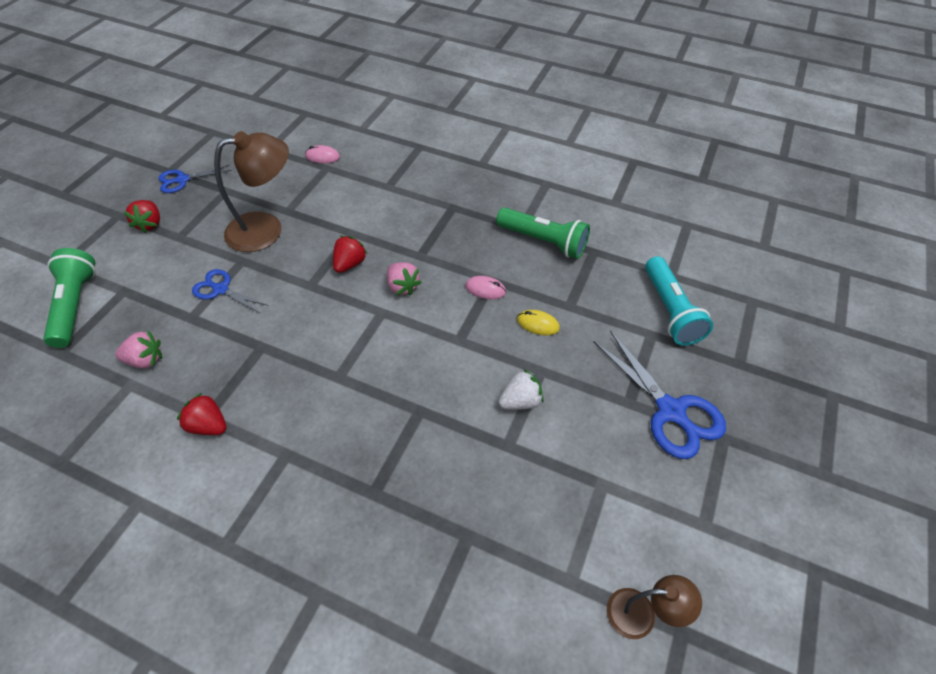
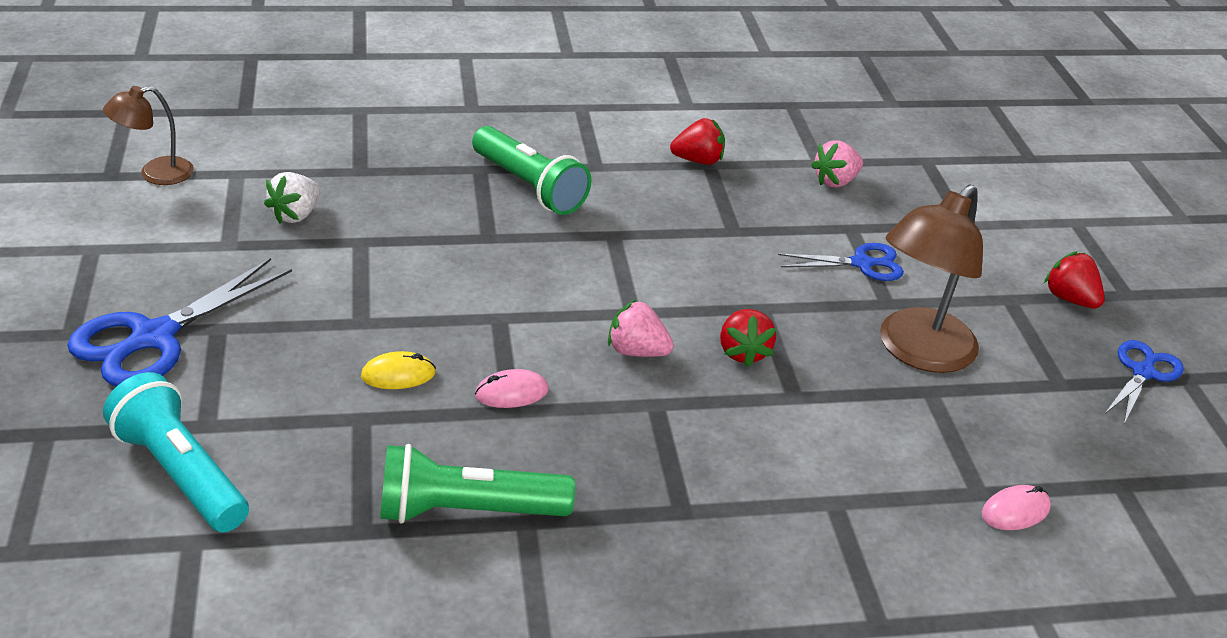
camera: 145 degrees right, 15 degrees down
green flashlight [43,248,96,348] -> green flashlight moved to [472,126,592,215]
white strawberry [499,369,544,410] -> white strawberry moved to [264,172,321,223]
blue scissors [594,331,726,459] -> blue scissors turned 75 degrees counterclockwise [67,258,292,386]

